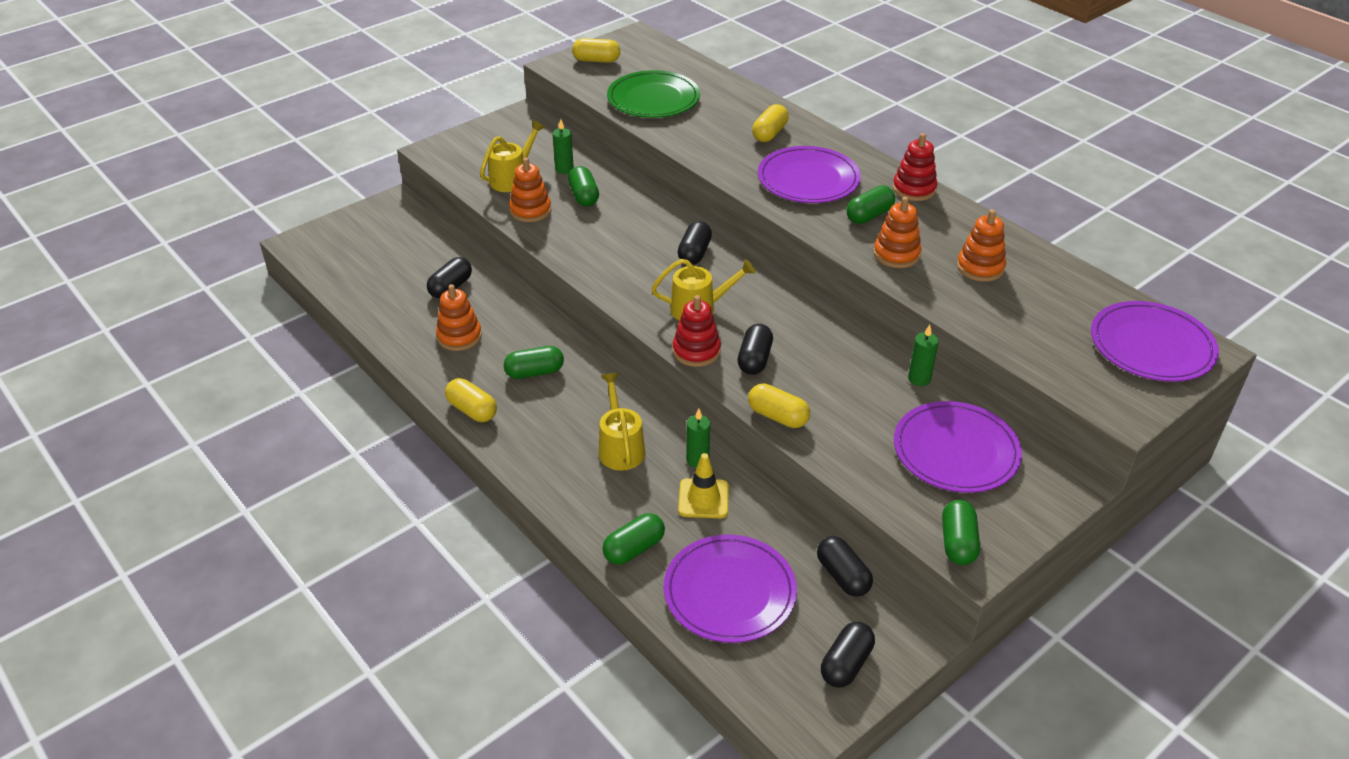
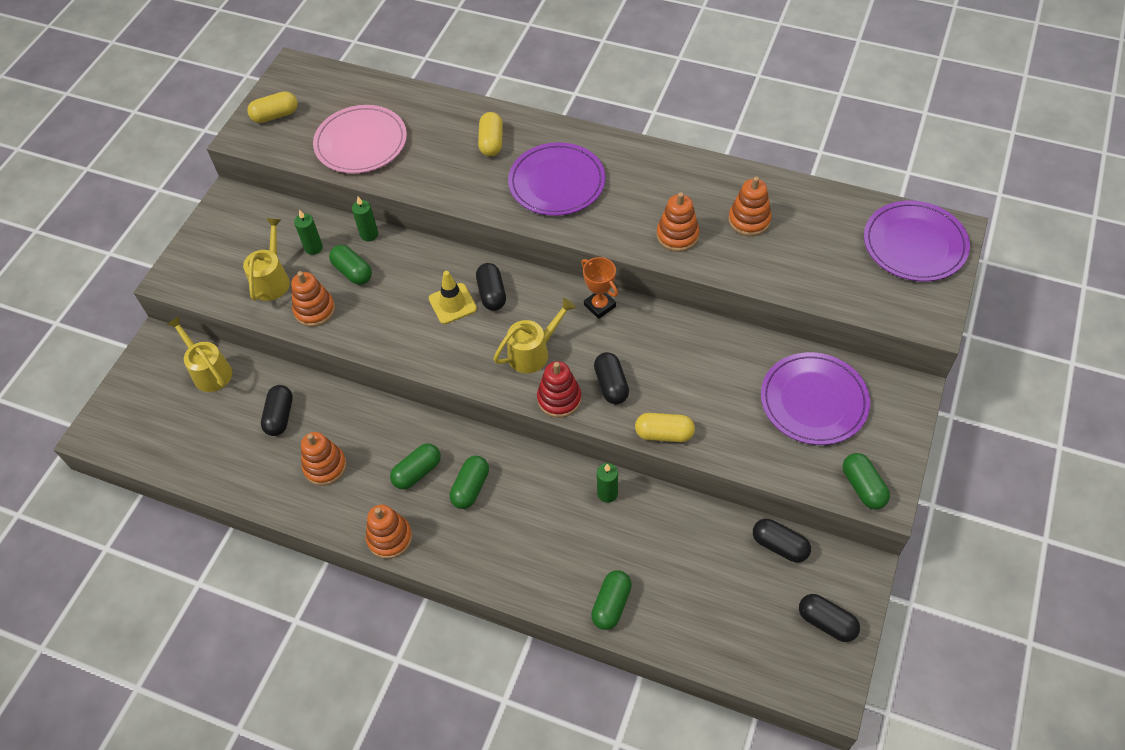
camera: 25 degrees left, 15 degrees up
yellow capsule [445,378,497,422] -> orange stacking toy [366,505,412,559]
yellow watering can [599,373,645,471] -> yellow watering can moved to [167,316,232,392]
green plate [607,70,700,118] -> pink plate [313,105,407,173]
purple plate [664,534,797,643] -> none
yellow traffic cone [678,453,729,518] -> yellow traffic cone moved to [429,271,477,324]
black capsule [821,622,875,688] -> black capsule turned 60 degrees counterclockwise [799,594,860,642]
green capsule [847,185,895,224] -> green capsule moved to [450,456,489,509]
red stacking toy [893,133,937,201] -> none
green candle [908,325,939,386] -> green candle moved to [352,197,378,241]
none -> orange trophy [581,257,618,319]

